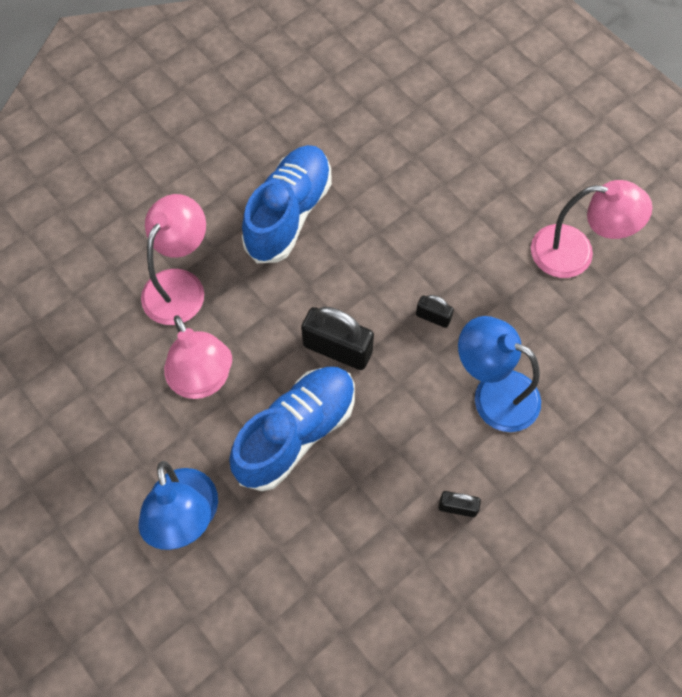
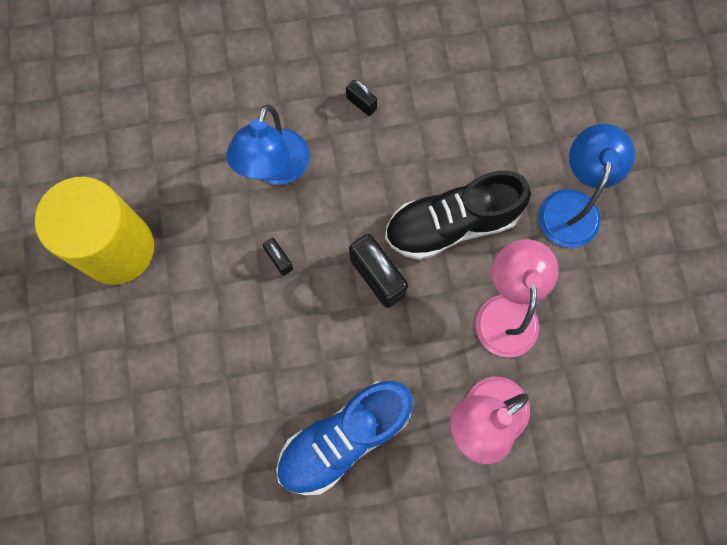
camera: 150 degrees left, 10 degrees up
blue shoe [229,367,355,491] -> black shoe [385,171,531,260]
blue lamp [458,316,541,432] -> blue lamp turned 45 degrees clockwise [226,105,310,185]
pink lamp [531,180,652,278] -> yellow cylinder [35,177,154,285]

